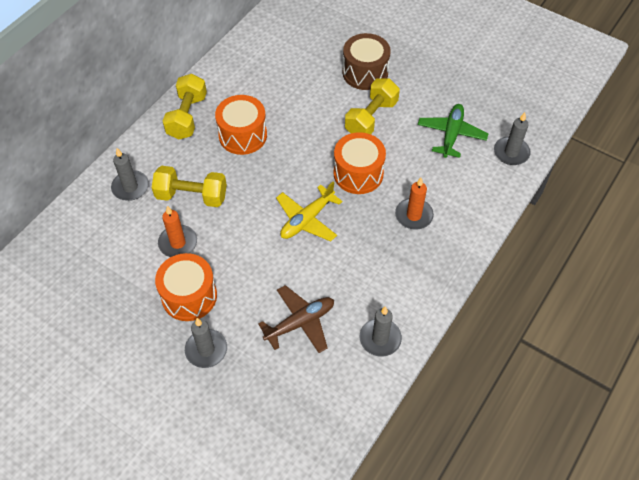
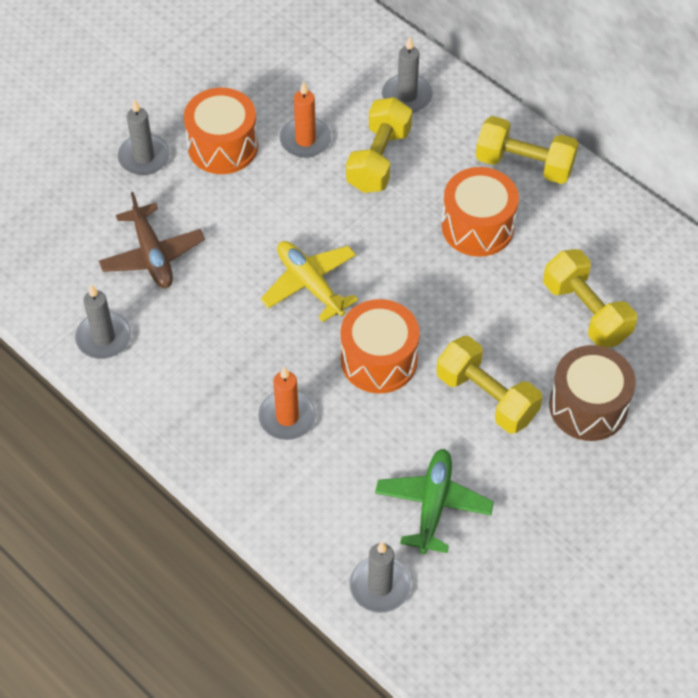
camera: 100 degrees right, 0 degrees up
green plane [418,104,489,158] -> green plane turned 105 degrees counterclockwise [375,449,494,554]
none -> yellow dumbbell [543,249,637,348]

